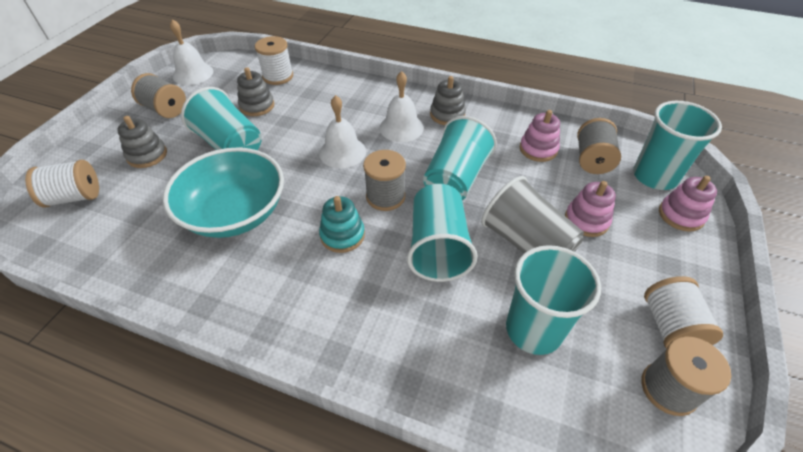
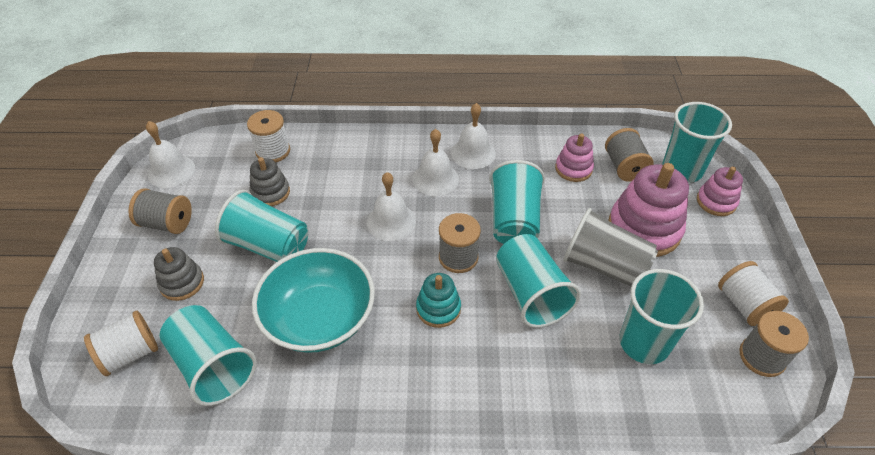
camera: 20 degrees left, 0 degrees up
grey stacking toy [430,76,466,125] -> white bell [451,103,496,169]
pink stacking toy [565,181,616,237] -> pink stacking toy [609,163,689,257], size x1.79
none -> turquoise cup [160,305,257,406]

